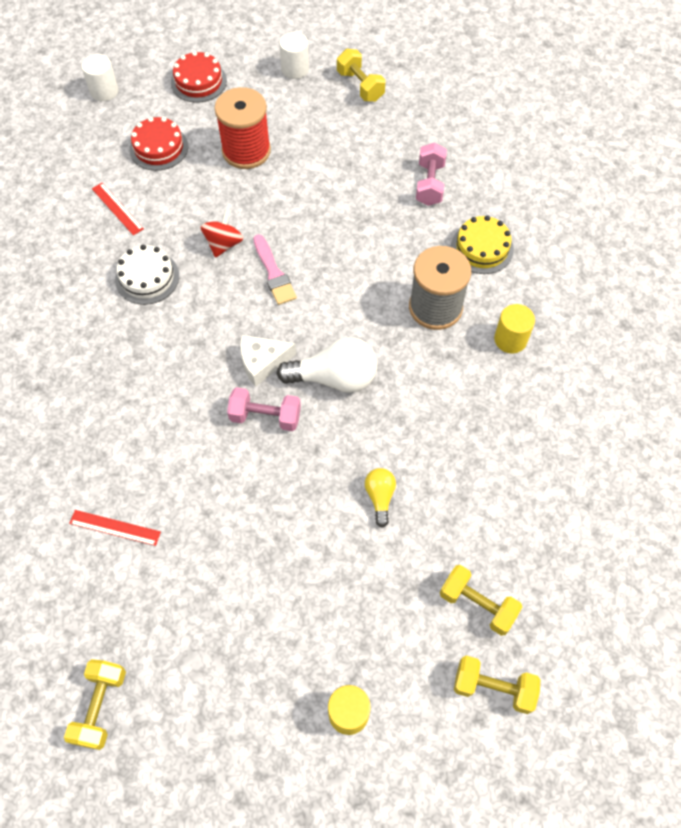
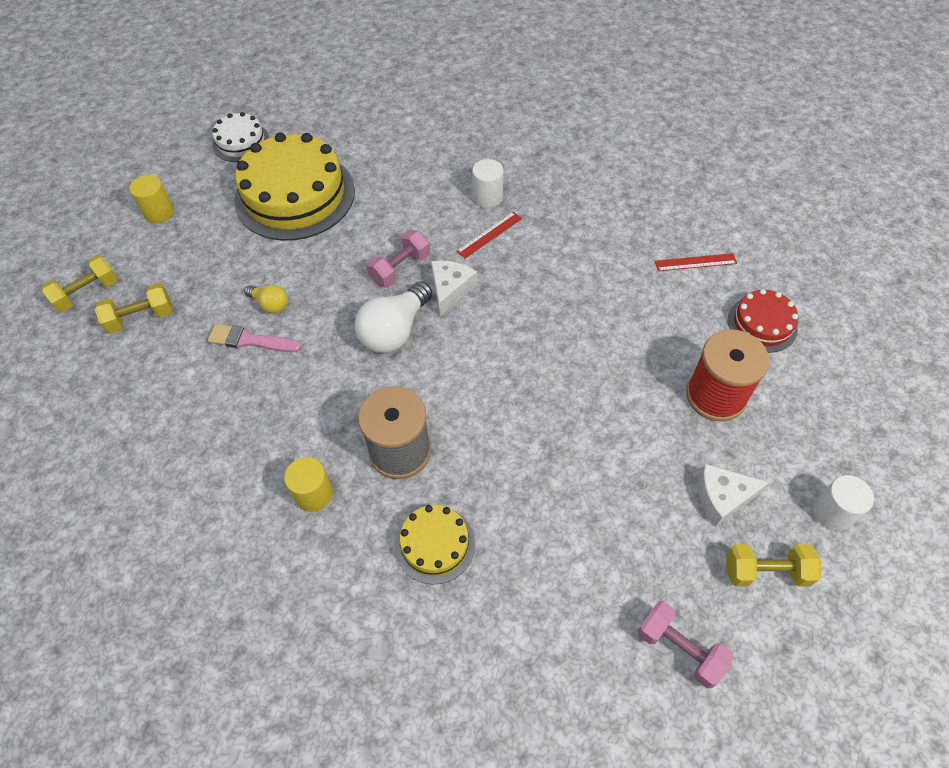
camera: 125 degrees right, 5 degrees down
yellow dumbbell [64,659,126,750] -> none
red ruler [69,510,161,546] -> red ruler moved to [456,212,522,259]
white cylinder [81,54,118,101] -> white cylinder moved to [472,159,504,208]
white cake [115,245,179,305] -> white cake moved to [212,112,269,162]
red cake [171,51,227,103] -> none
red spinning top [200,209,243,258] -> none
pink brush [253,234,297,305] -> pink brush moved to [207,324,301,352]
pink dumbbell [416,142,447,206] -> pink dumbbell moved to [638,601,734,688]
none -> yellow cake [234,132,355,241]
none -> white cheese [698,464,770,527]

